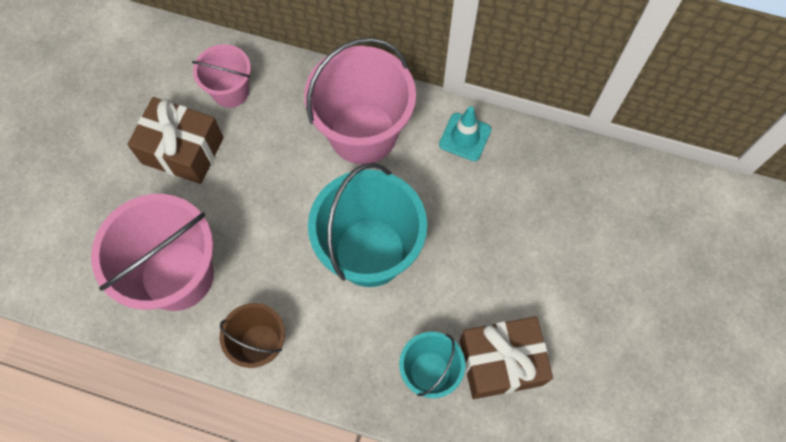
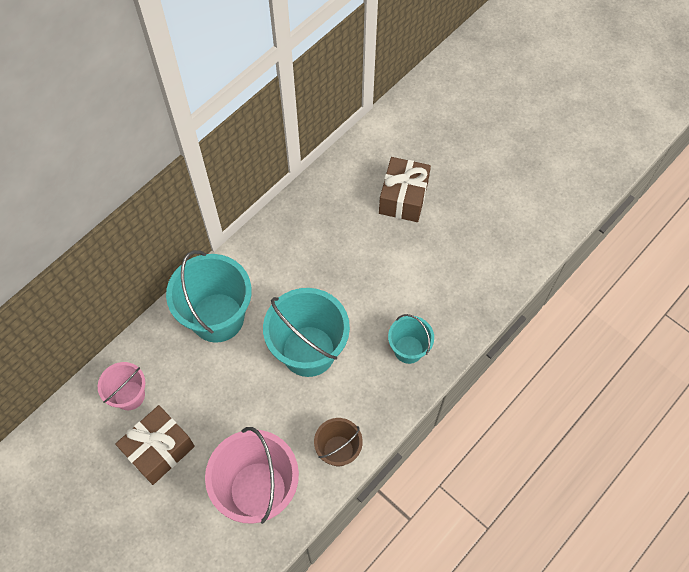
camera: 65 degrees left, 5 degrees down
pink bucket [304,38,416,165] -> turquoise bucket [166,250,252,343]
turquoise traffic cone [439,106,491,161] -> none
brown gift [460,316,553,399] -> brown gift moved to [379,157,431,222]

